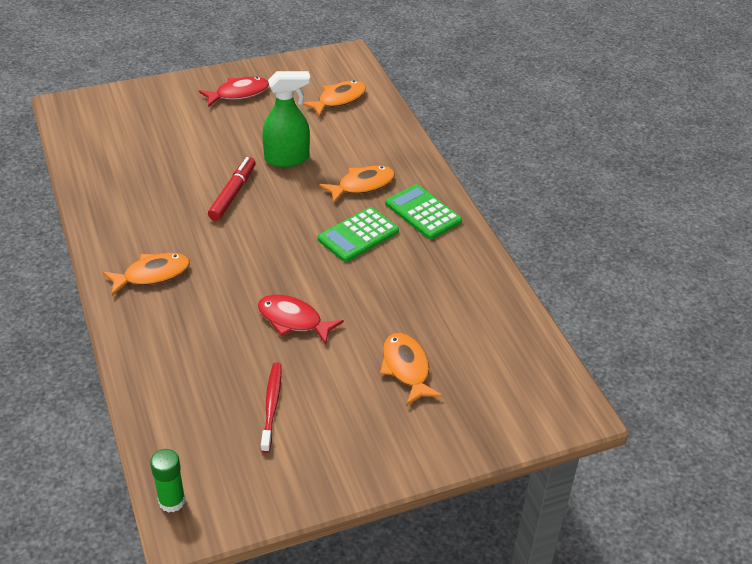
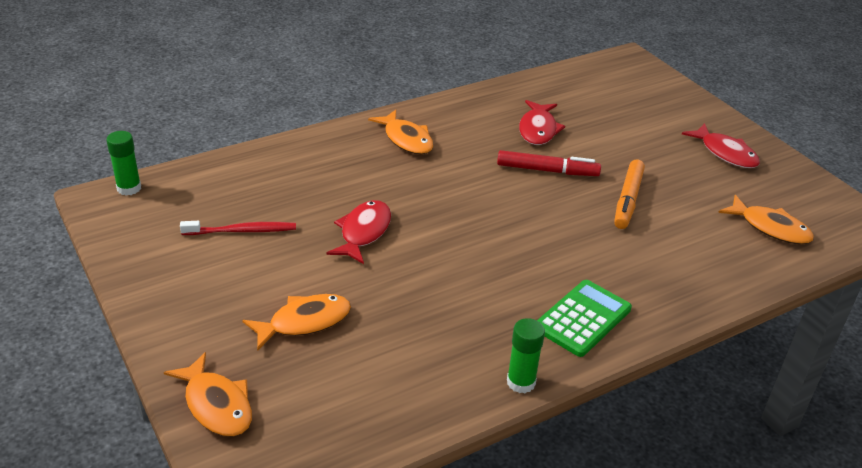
camera: 80 degrees right, 5 degrees down
green spray bottle [262,71,310,167] -> orange marker [614,159,645,229]
green calculator [318,207,399,262] -> none
orange fish [319,165,395,203] -> orange fish moved to [164,352,252,437]
none -> green glue stick [507,318,545,393]
none -> red fish [519,100,565,145]

